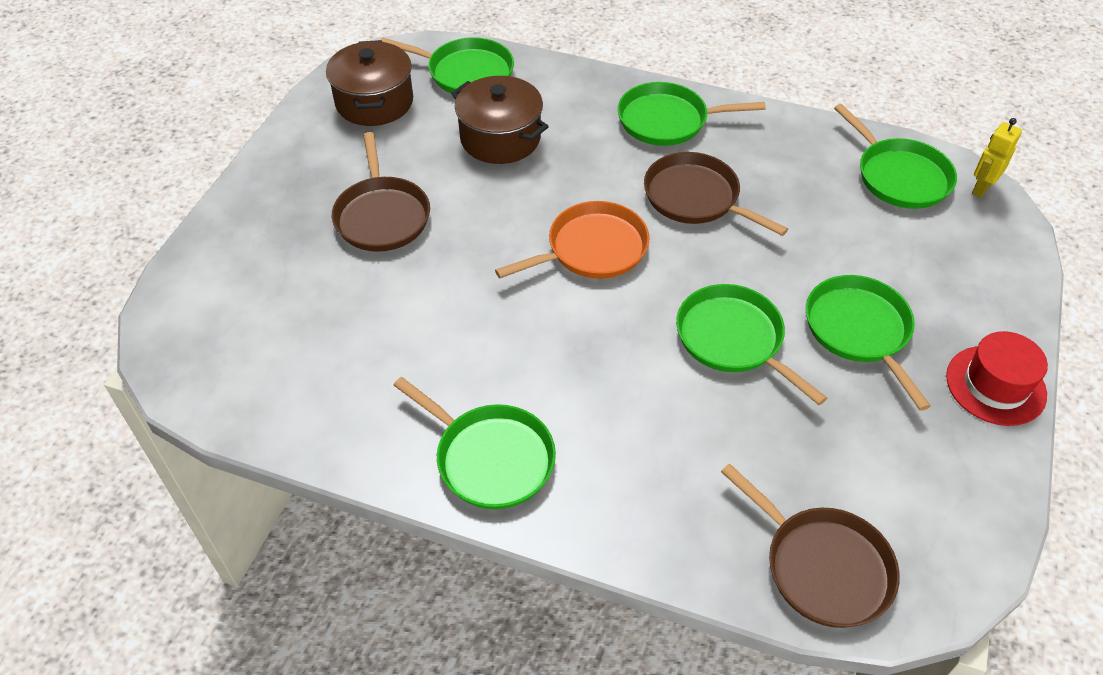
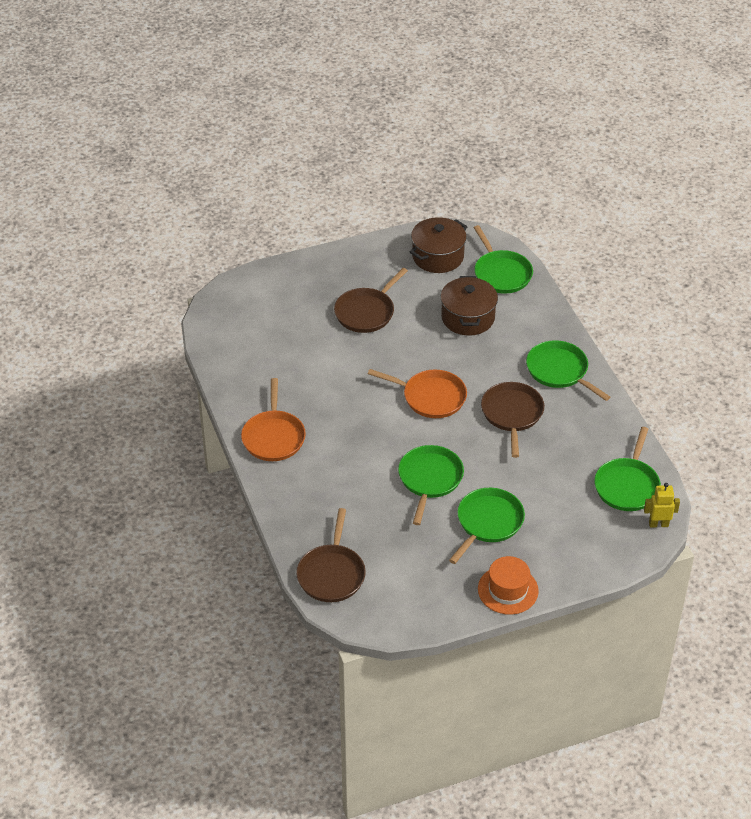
camera: 50 degrees right, 5 degrees down
green pan [393,377,556,509] -> orange pan [241,378,306,461]
red hat [946,331,1048,426] -> orange hat [478,556,539,615]

